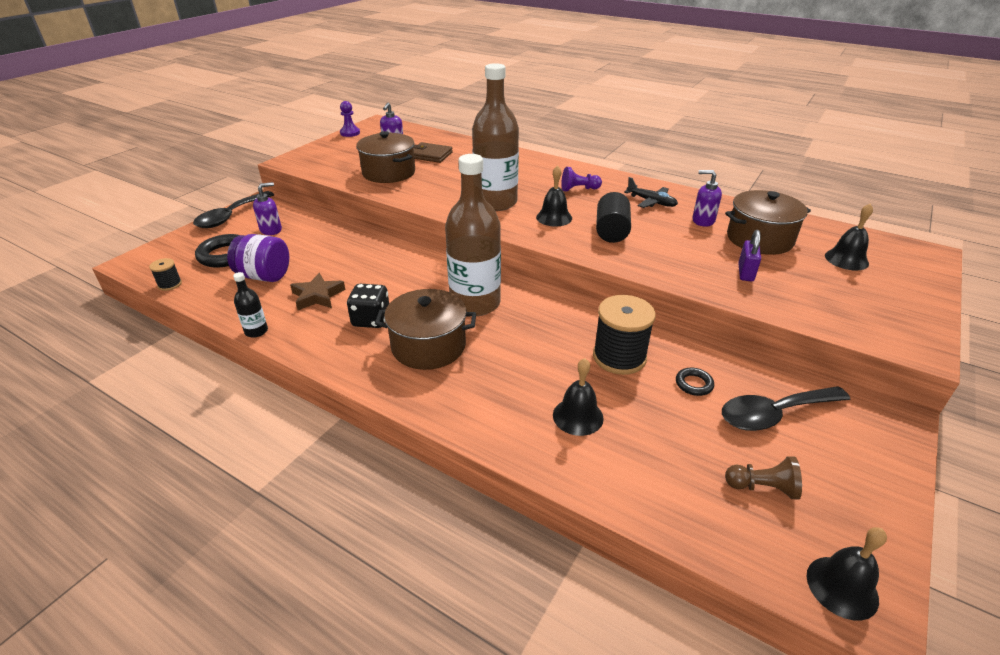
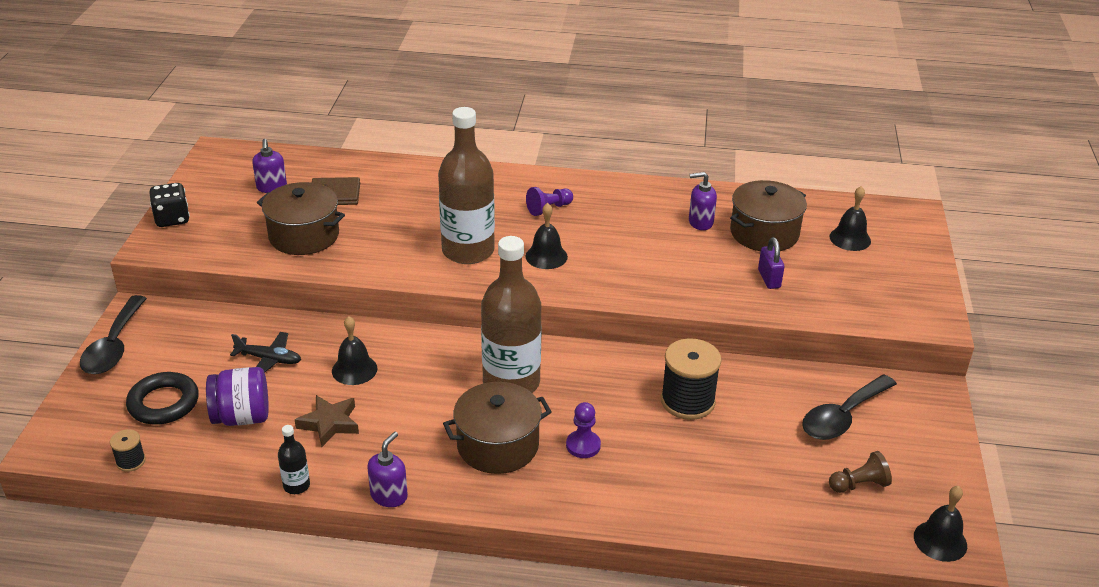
camera: 25 degrees left, 0 degrees up
purple soap dispenser [253,182,282,235] -> purple soap dispenser moved to [367,432,408,507]
purple pawn [340,101,360,137] -> purple pawn moved to [566,402,601,458]
black dice [347,284,389,328] -> black dice moved to [150,183,190,227]
black bell [553,358,604,436] -> black bell moved to [332,316,377,385]
black cylinder [596,192,631,243] -> none
black plane [624,177,678,208] -> black plane moved to [230,332,301,373]
black ring [676,368,714,396] -> none

